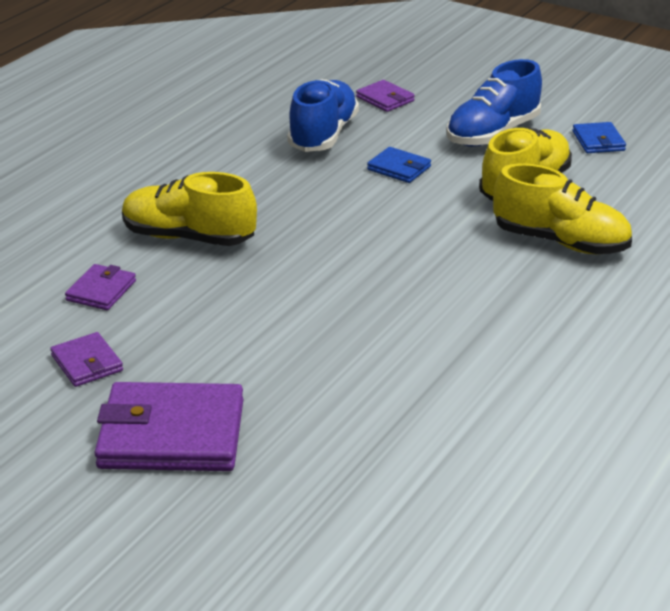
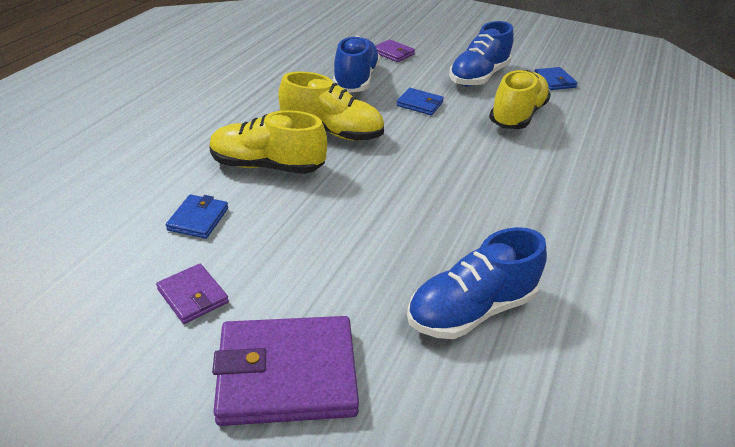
camera: 10 degrees left, 5 degrees up
purple wallet [65,264,136,310] -> blue wallet [166,194,228,239]
yellow shoe [493,163,632,254] -> yellow shoe moved to [278,71,384,141]
none -> blue shoe [407,227,547,339]

